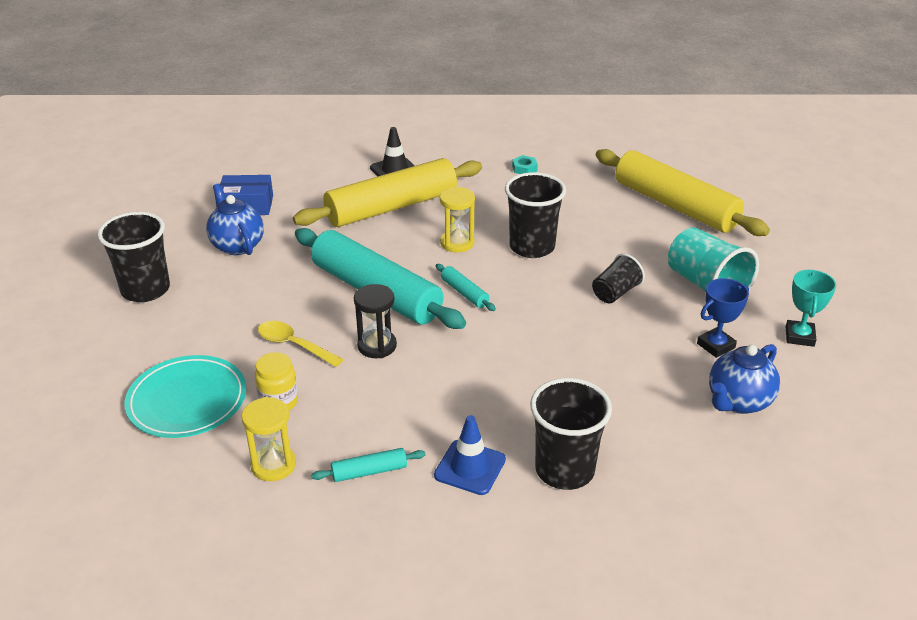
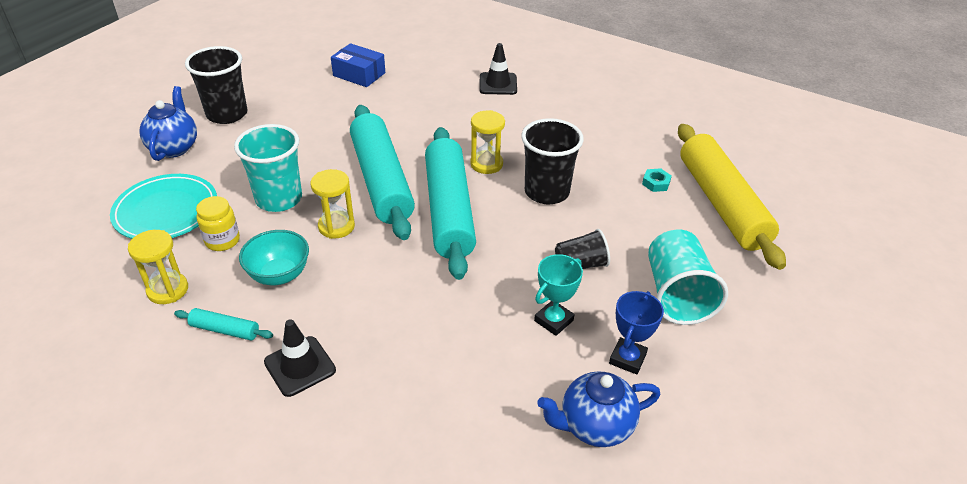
camera: 30 degrees right, 5 degrees up
blue teapot [206,184,264,255] -> blue teapot moved to [140,86,197,161]
yellow spoon [258,321,343,367] -> turquoise cup [234,124,302,212]
yellow rolling pin [293,158,482,227] -> none
black hourglass [354,284,397,358] -> yellow hourglass [310,169,355,239]
blue traffic cone [434,415,506,495] -> black traffic cone [264,319,336,397]
turquoise rolling pin [436,264,496,311] -> turquoise rolling pin [425,127,476,280], size x2.49
turquoise nut [512,155,538,174] -> turquoise nut moved to [642,168,672,192]
black cup [530,378,612,490] -> none
blue trophy [697,278,749,358] -> blue trophy turned 60 degrees counterclockwise [609,291,664,375]
turquoise trophy [786,270,836,347] -> turquoise trophy moved to [534,254,583,336]
none -> turquoise bowl [239,230,309,285]

